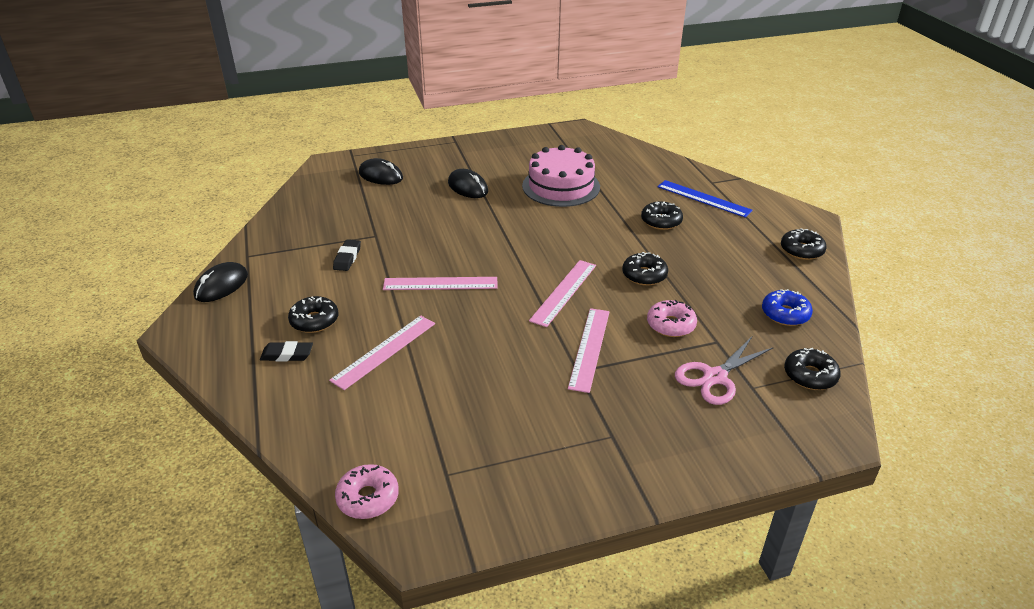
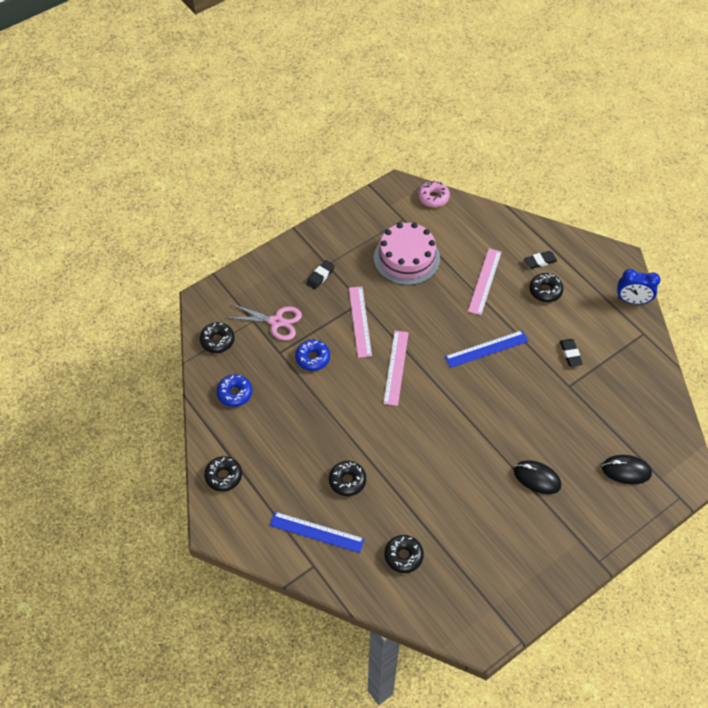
camera: 160 degrees right, 20 degrees up
black mouse [193,262,248,302] -> blue clock [617,269,661,304]
pink ruler [383,277,497,290] -> blue ruler [445,330,528,368]
pink cake [522,145,600,207] -> pink cake moved to [374,222,440,285]
black donut [622,252,668,286] -> black donut moved to [384,535,424,573]
pink donut [647,300,697,337] -> blue donut [295,340,330,371]
pink scissors [675,337,774,405] -> pink scissors turned 75 degrees clockwise [226,304,302,341]
none -> black eraser [306,260,335,289]

